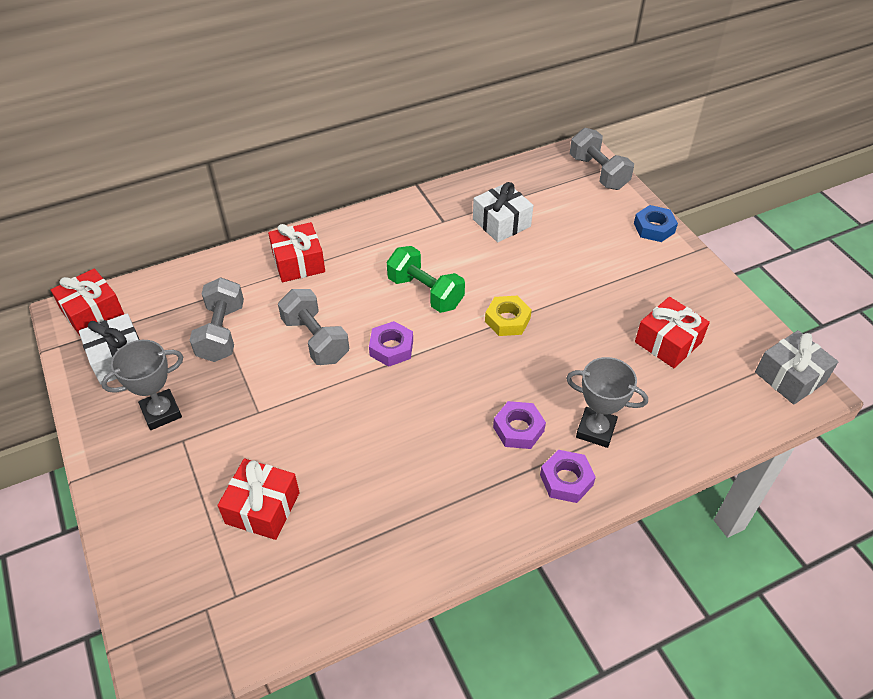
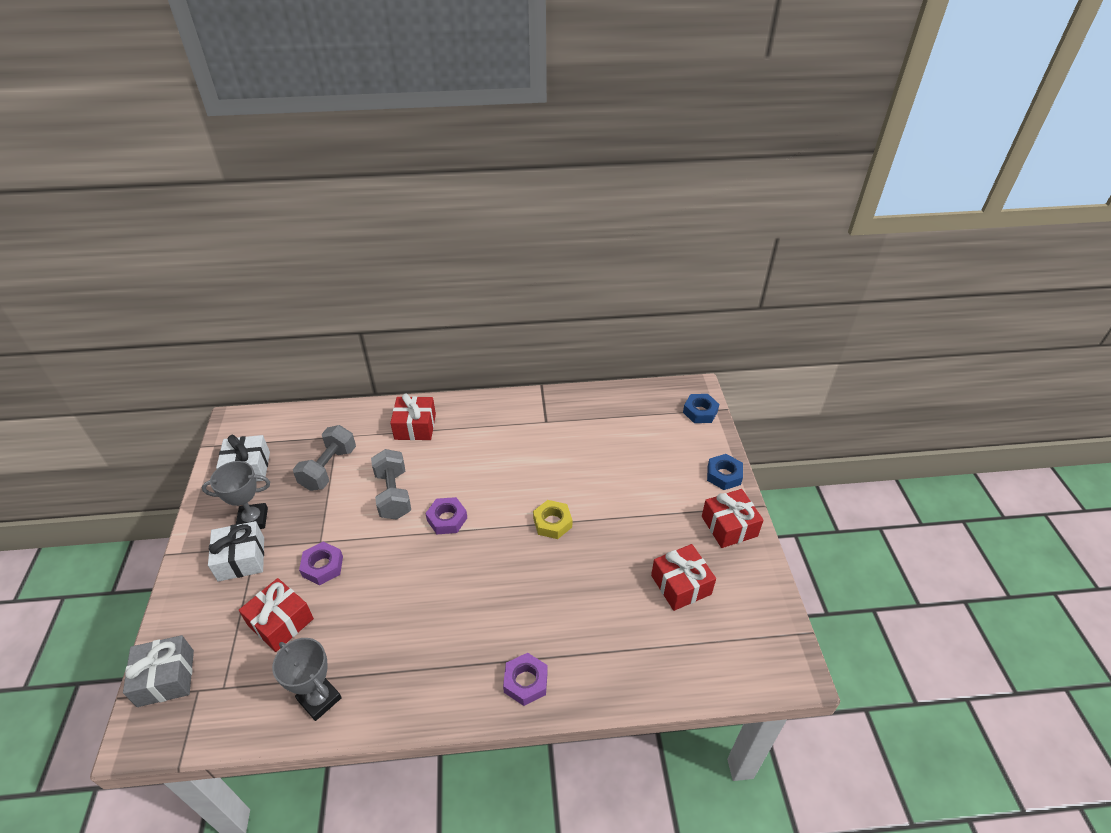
camera: 20 degrees right, 5 degrees down
red gift [51,268,124,336] -> red gift moved to [702,489,764,548]
green dumbbell [387,246,465,313] -> none
white gift [473,182,533,242] -> white gift moved to [208,521,264,582]
purple nut [493,401,546,449] -> purple nut moved to [299,542,343,585]
grey trophy [566,357,648,448] -> grey trophy moved to [272,638,342,721]
grey dumbbell [570,128,634,190] -> blue nut [683,394,719,423]
grey gift [755,330,838,405] -> grey gift moved to [123,635,194,707]

